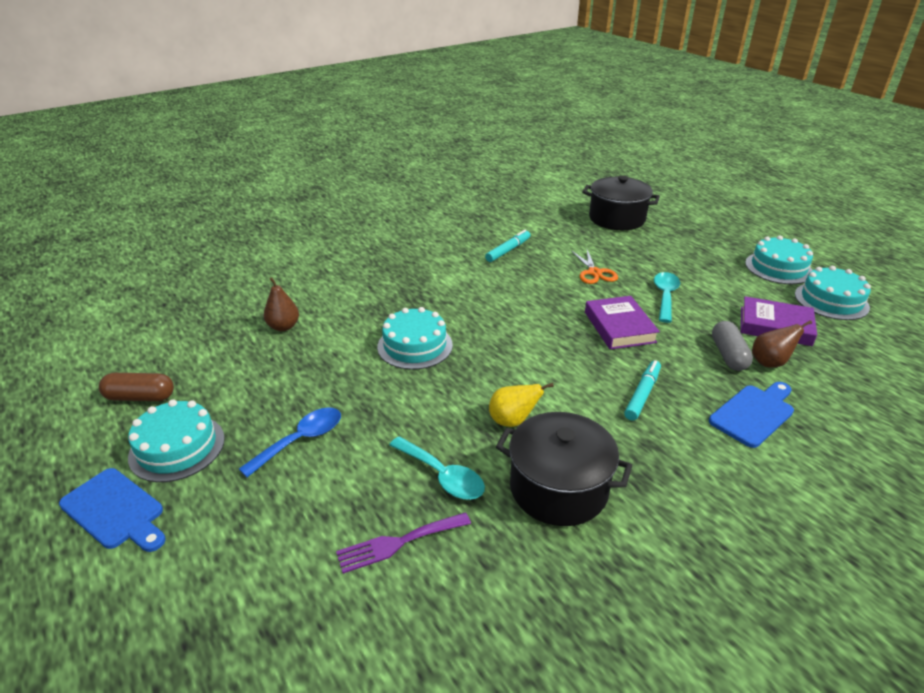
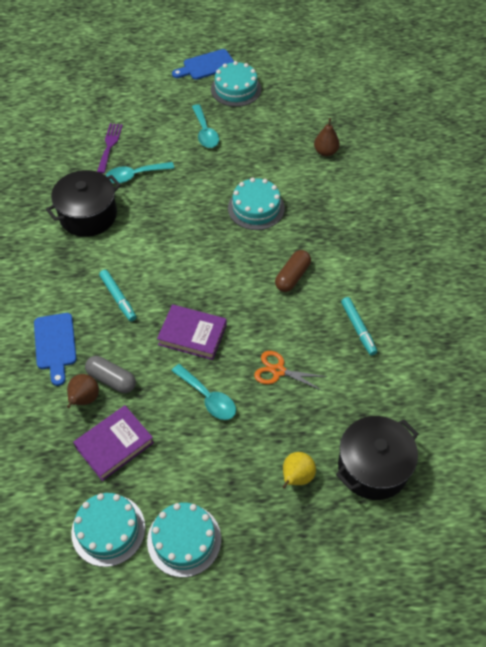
camera: 120 degrees right, 20 degrees up
brown capsule [99,373,174,401] -> brown capsule moved to [275,250,311,292]
blue spoon [239,407,341,477] -> turquoise spoon [192,104,219,148]
yellow pear [489,383,554,427] -> yellow pear moved to [282,452,316,489]

